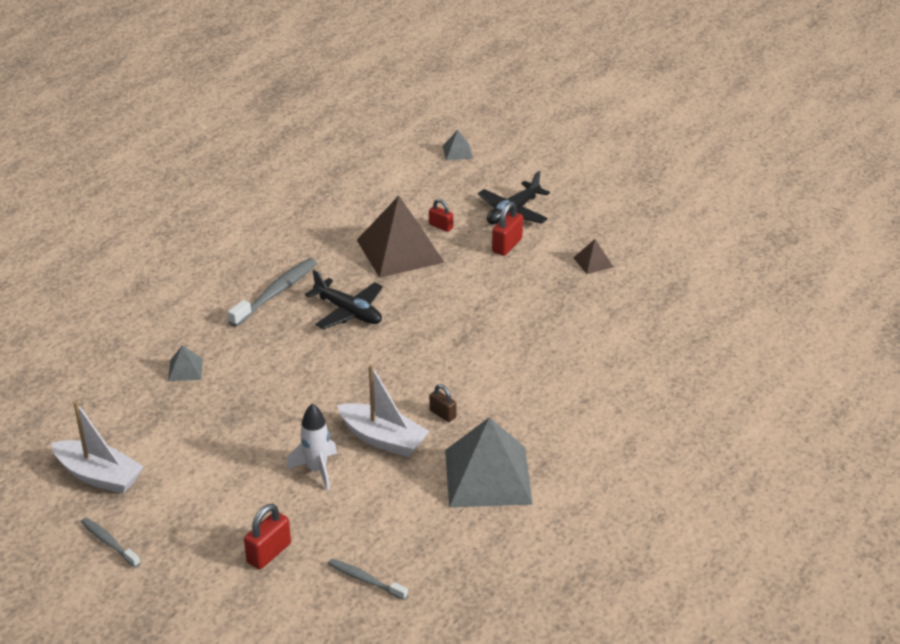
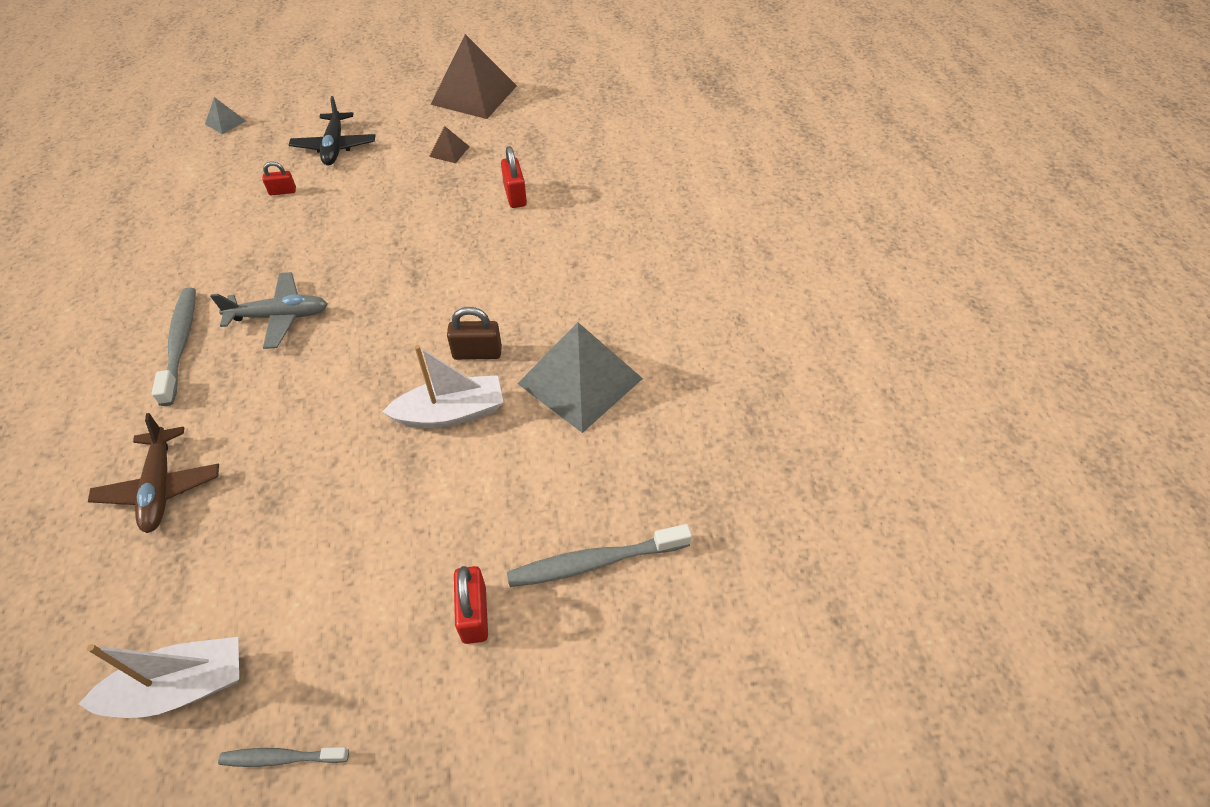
camera: 45 degrees left, 15 degrees up
grey pyramid [168,345,203,381] -> brown plane [88,413,219,533]
white rocket [287,403,337,490] -> none
black plane [305,270,383,329] -> grey plane [210,272,328,349]
grey toothbrush [328,559,408,600] -> grey toothbrush [507,524,692,587], size x1.70
brown pyramid [357,196,444,278] -> brown pyramid moved to [430,34,517,119]
brown padlock [429,384,456,422] -> brown padlock [447,307,502,360], size x1.54
red padlock [492,201,523,256] -> red padlock moved to [501,146,527,208]

